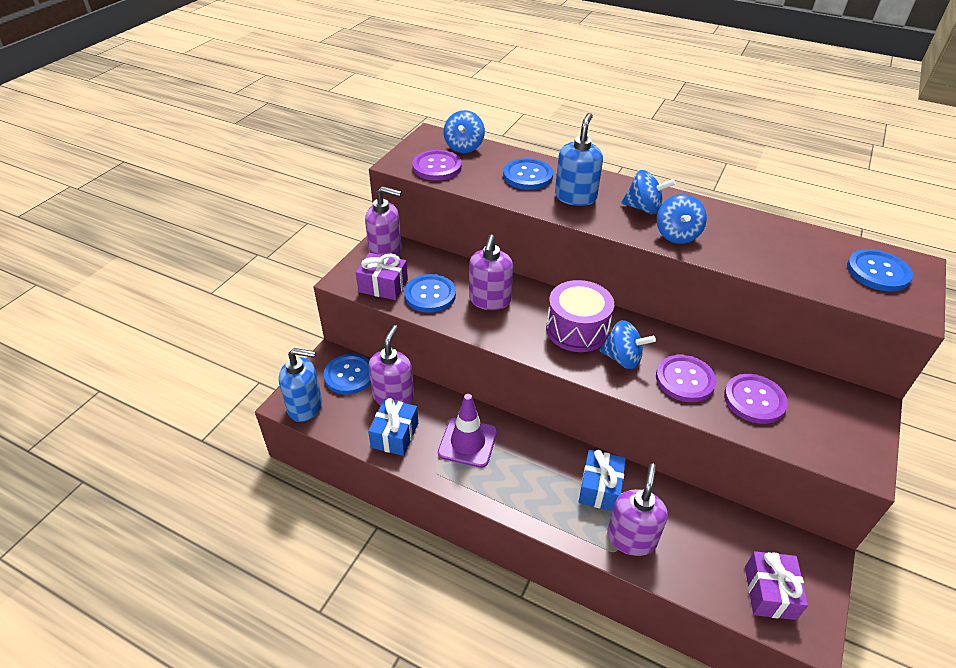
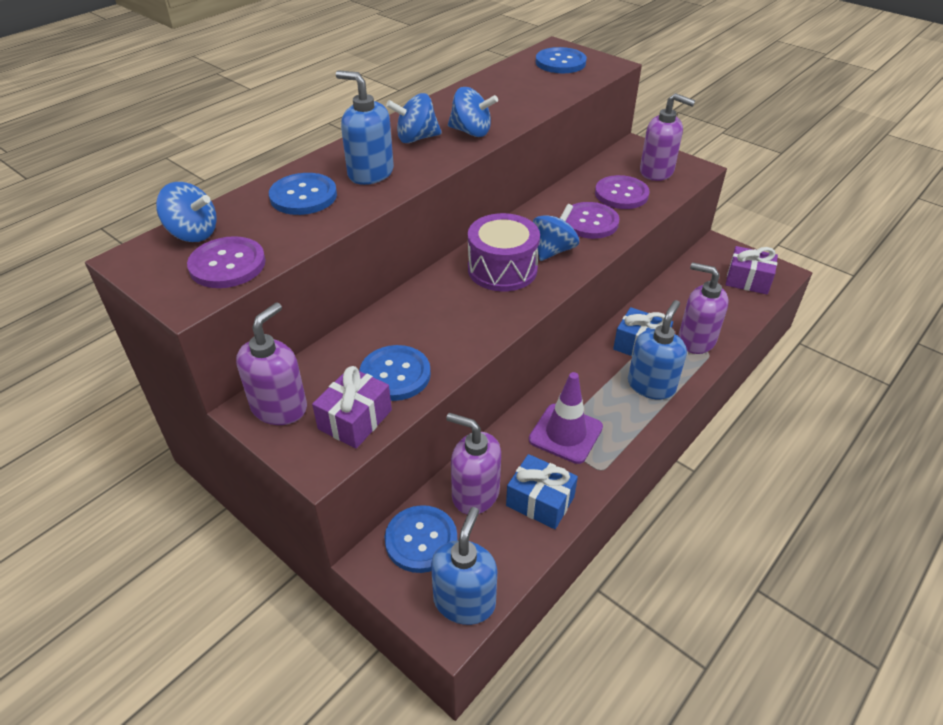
camera: 75 degrees left, 0 degrees up
purple soap dispenser [469,234,513,310] -> purple soap dispenser moved to [640,93,695,181]
blue spinning top [621,170,676,214] -> blue spinning top turned 135 degrees counterclockwise [386,93,442,143]
none -> blue soap dispenser [628,300,687,400]

